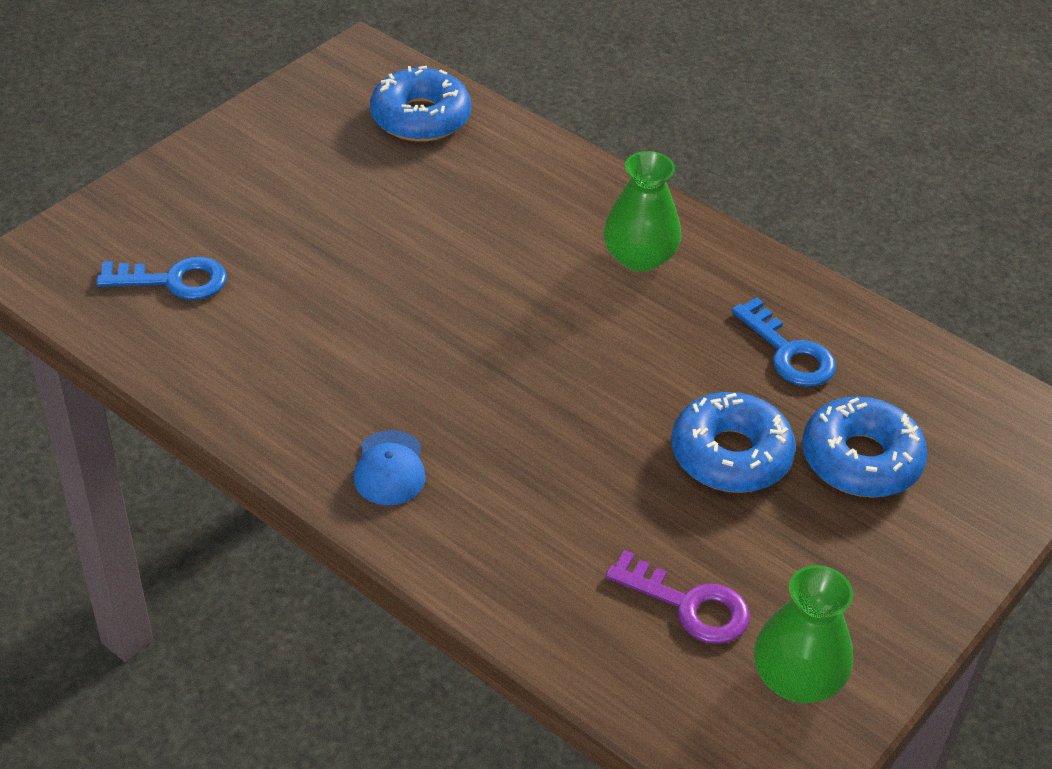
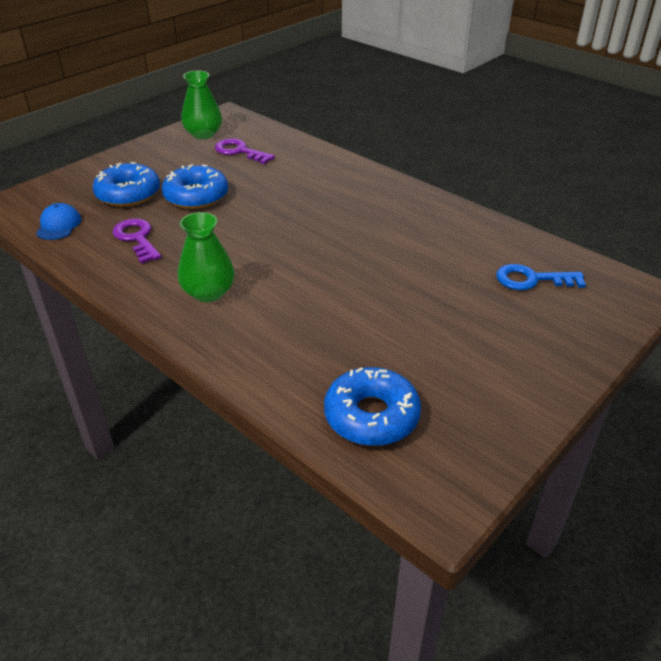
camera: 175 degrees left, 5 degrees down
blue cap [354,430,426,505] -> blue cap moved to [36,203,81,240]
blue key [732,298,836,387] -> purple key [113,219,161,264]

